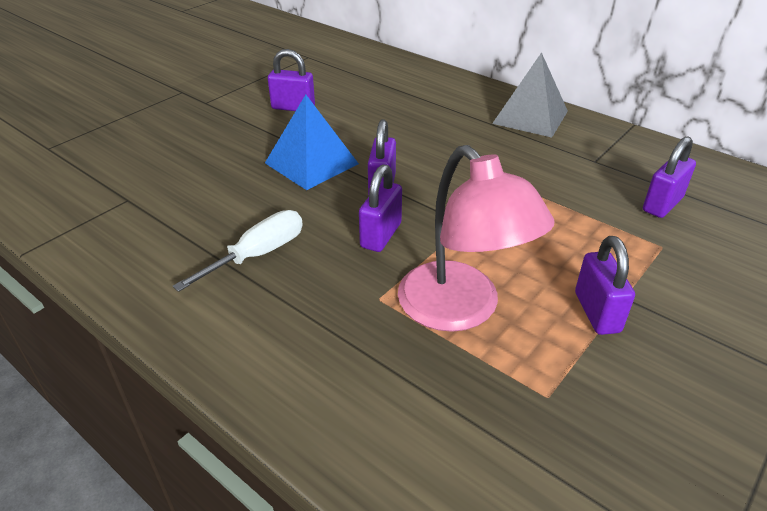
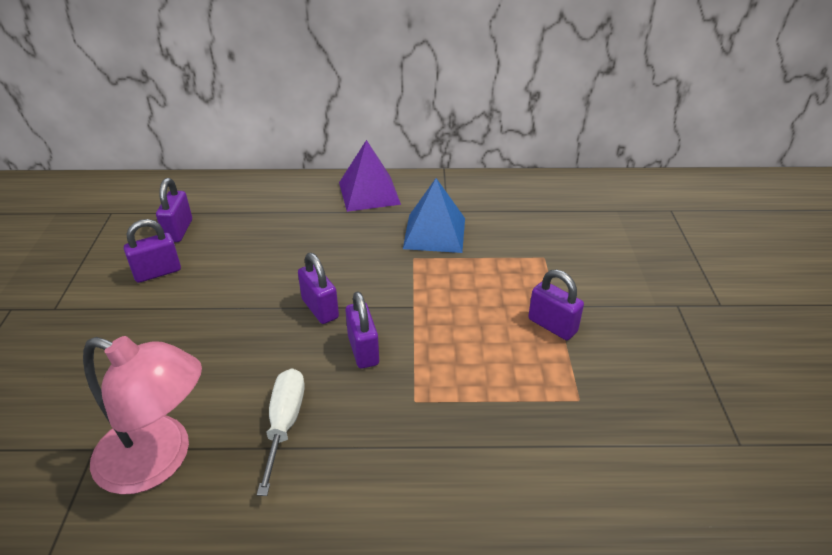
camera: 40 degrees left, 0 degrees up
blue pyramid [265,95,359,190] -> blue pyramid moved to [403,178,465,253]
pink lamp [398,145,555,332] -> pink lamp moved to [83,336,202,495]
grey pyramid [492,52,568,138] -> purple pyramid [339,140,401,212]
purple padlock [643,136,696,218] -> purple padlock moved to [156,178,192,242]

